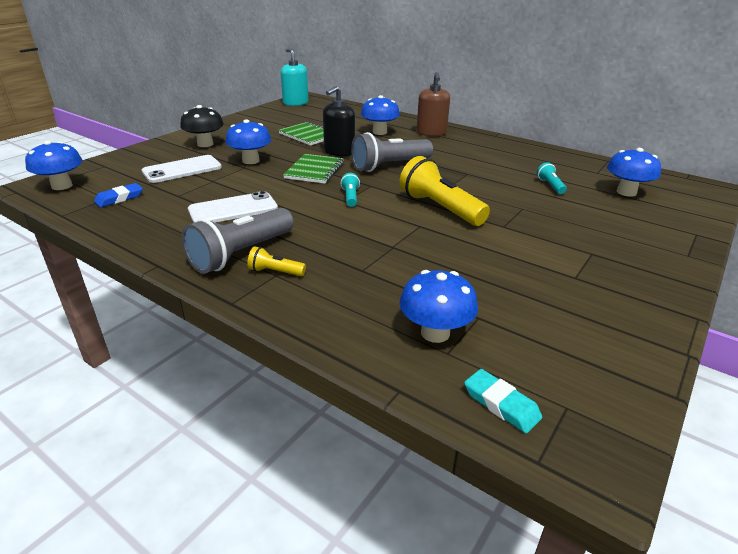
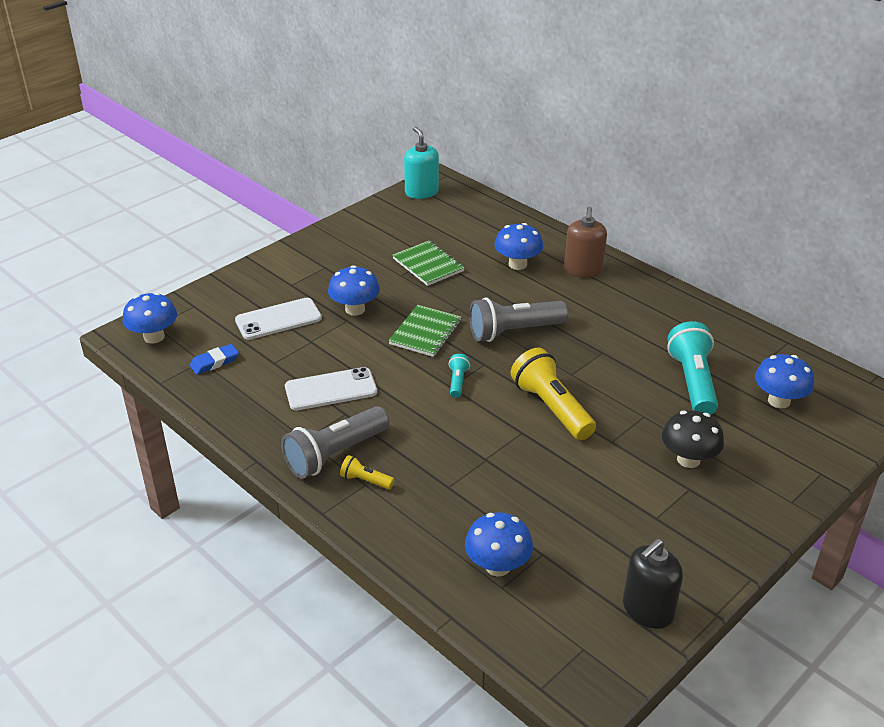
camera: 10 degrees right, 5 degrees up
black mushroom [180,105,224,147] -> black mushroom moved to [662,410,724,468]
black soap dispenser [323,86,355,157] -> black soap dispenser moved to [623,539,683,629]
turquoise eraser [464,369,542,433] -> none
turquoise flashlight [537,162,567,194] -> turquoise flashlight [667,321,718,415], size x2.13

